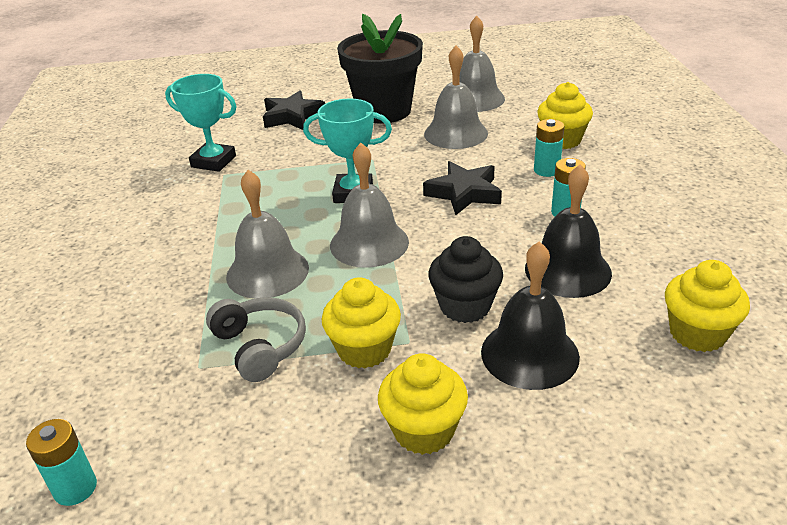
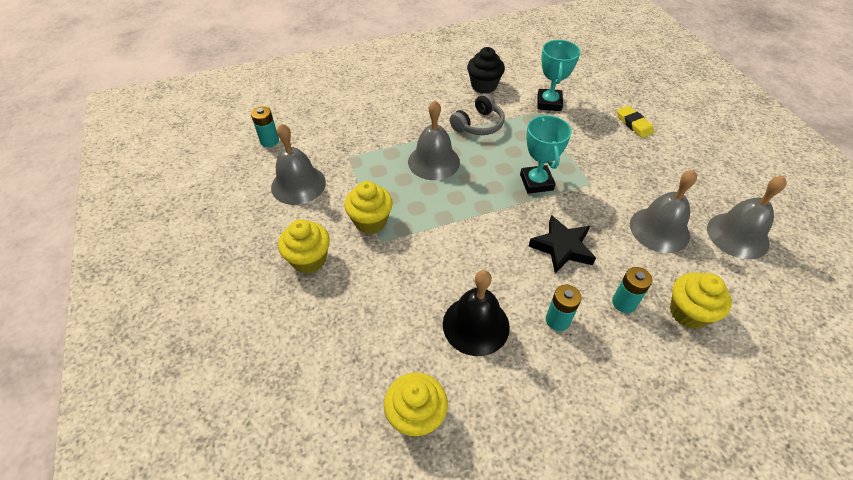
camera: 75 degrees right, 15 degrees up
grey headphones [206,298,306,382] -> grey headphones moved to [450,93,505,135]
black star [263,91,325,130] -> yellow eraser [617,106,654,138]
grey bell [330,143,409,268] -> grey bell moved to [271,123,326,205]
black flower pot [337,14,423,123] -> none
black cupcake [428,236,503,323] -> black cupcake moved to [467,47,505,93]
black bell [481,241,580,390] -> none

